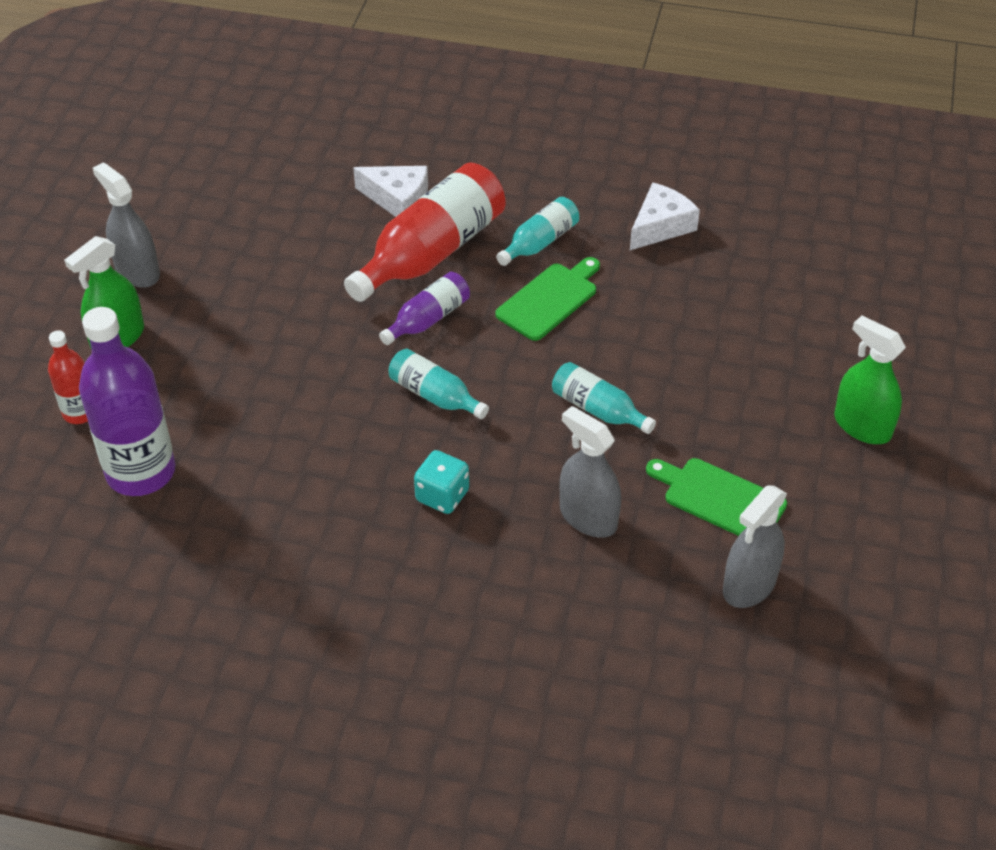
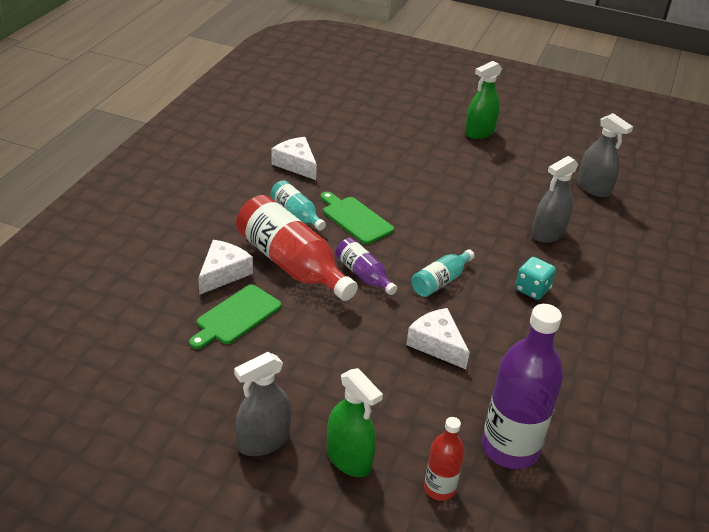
camera: 85 degrees left, 10 degrees down
turquoise bottle [552,362,656,434] -> none
green cutting board [646,458,787,536] -> green cutting board moved to [189,285,281,349]
none -> white cheese [406,308,470,369]

